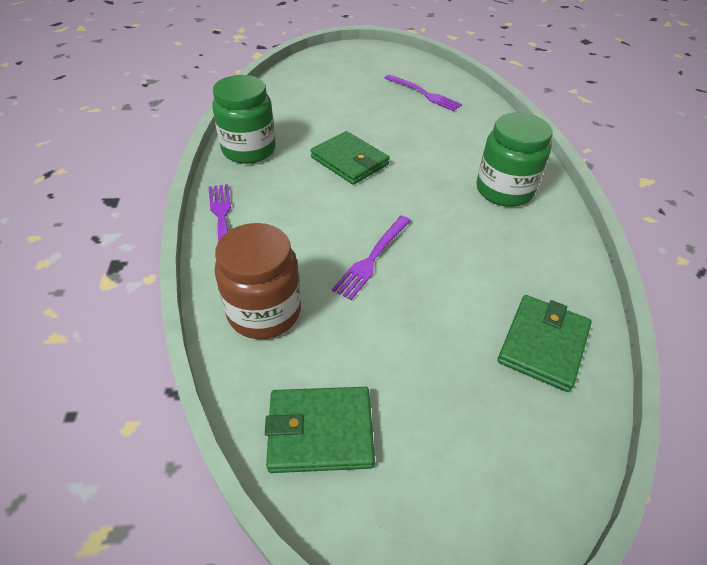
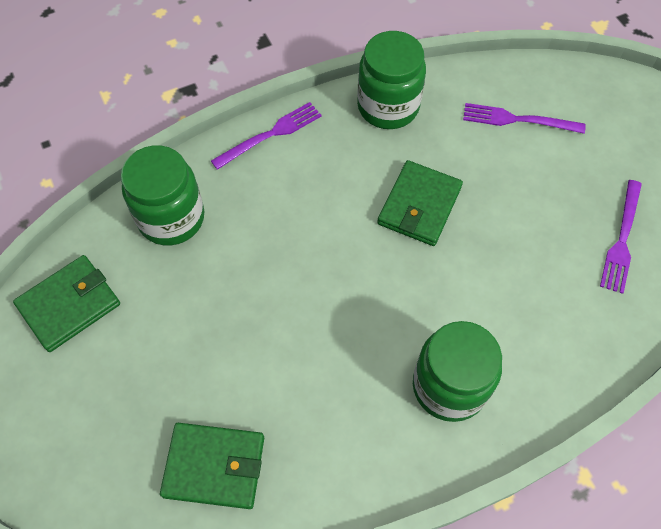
camera: 70 degrees right, 15 degrees up
brown jar [215,223,301,339] -> green jar [121,145,204,246]
green wallet [265,387,375,473] -> green wallet turned 75 degrees clockwise [13,255,120,352]
purple fork [332,216,411,300] -> purple fork moved to [463,103,586,134]

